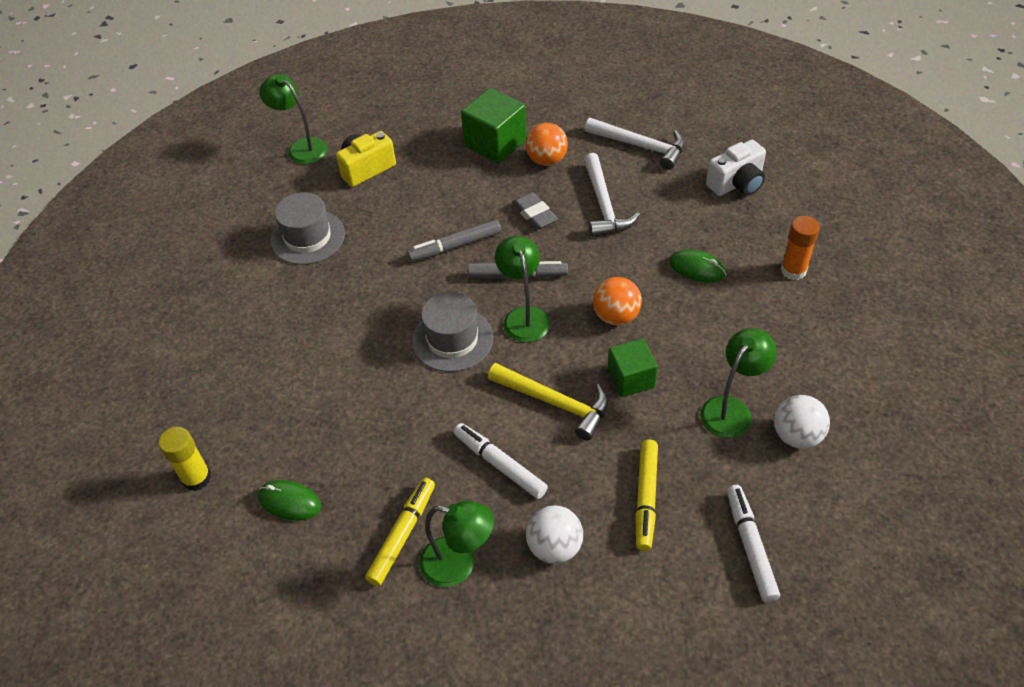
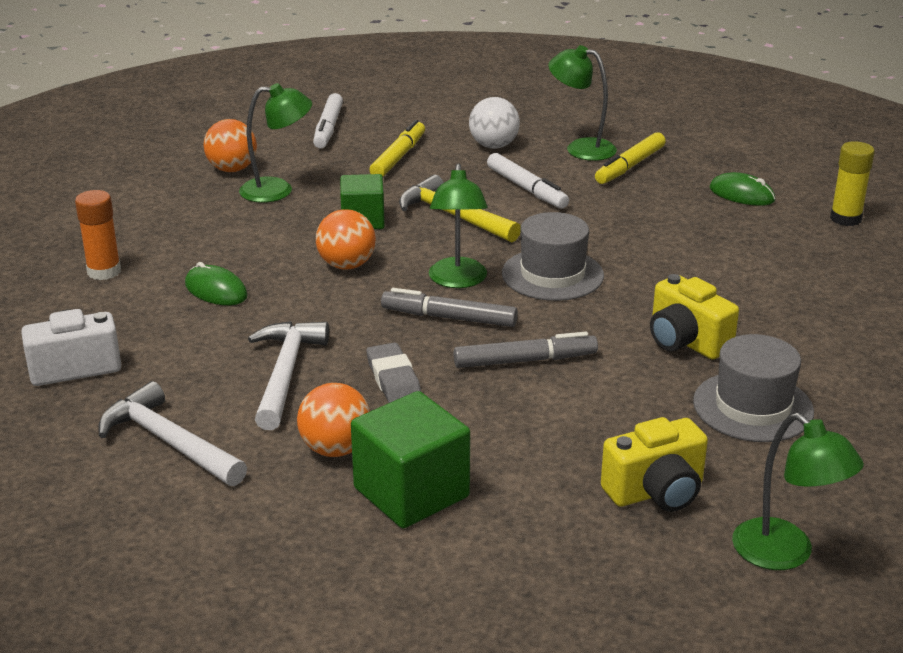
camera: 170 degrees left, 20 degrees down
green lamp [700,328,777,438] -> green lamp turned 150 degrees counterclockwise [239,83,312,203]
white ball [774,395,830,449] -> orange ball [203,119,257,172]
none -> yellow camera [650,274,739,360]

